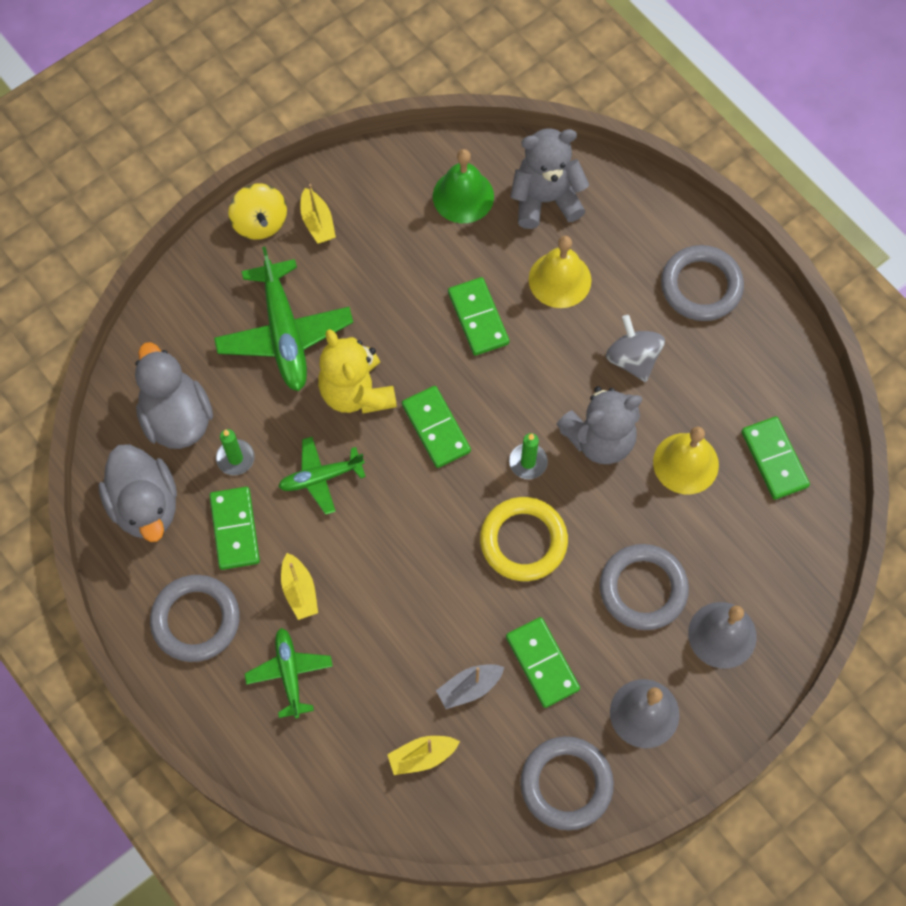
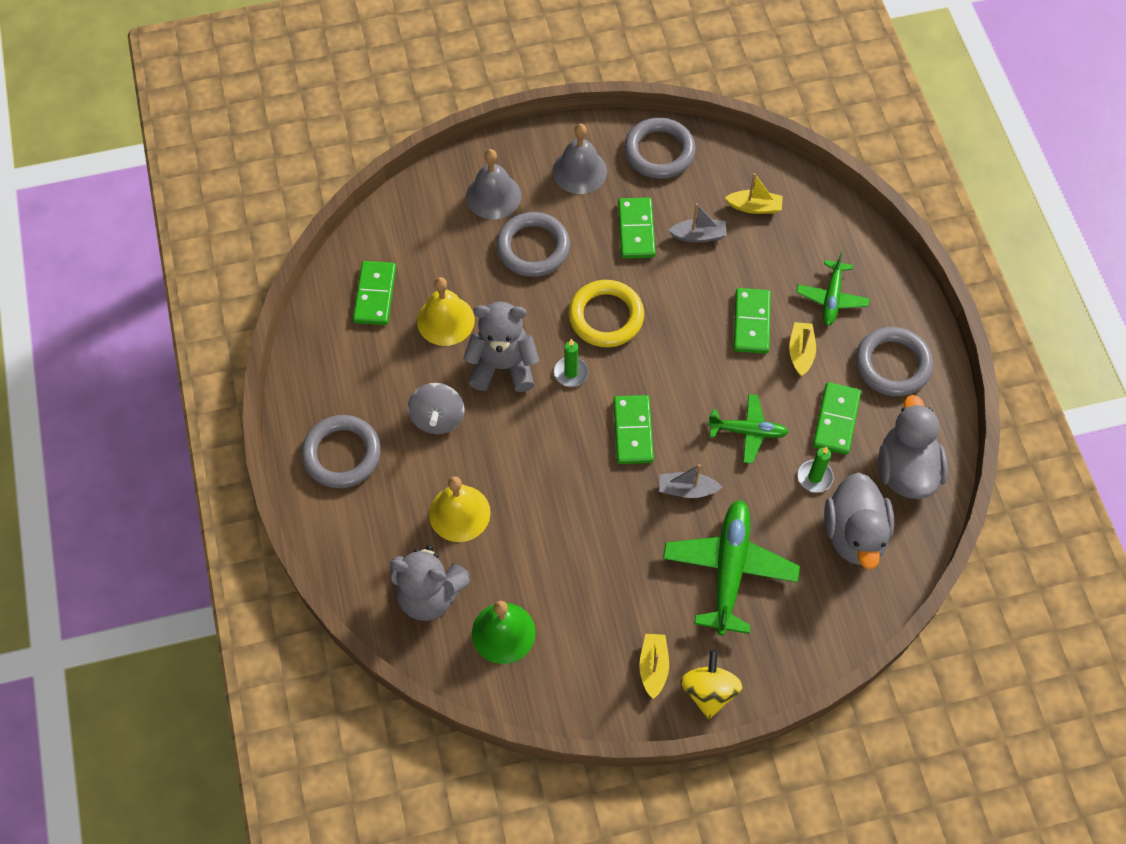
camera: 155 degrees left, 5 degrees down
yellow teddy bear [318,329,397,414] -> grey boat [659,464,722,498]
green domino [448,277,509,356] -> green domino moved to [734,288,771,354]

